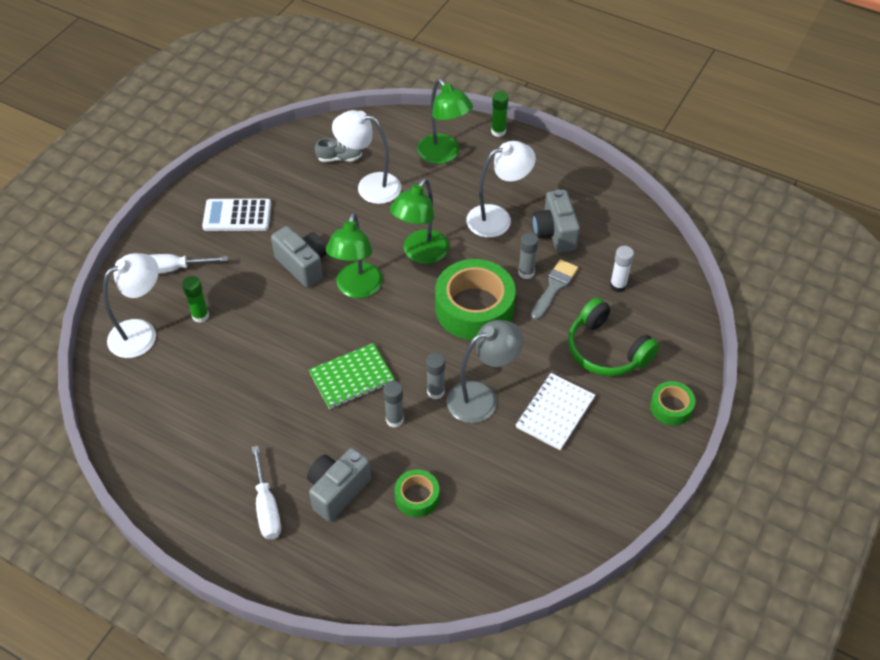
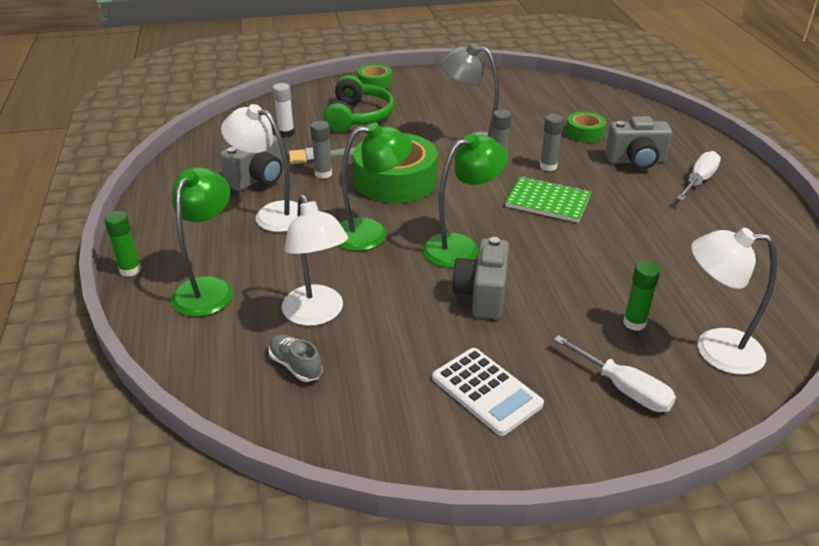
camera: 130 degrees left, 15 degrees down
white notebook [516,373,595,450] -> none

